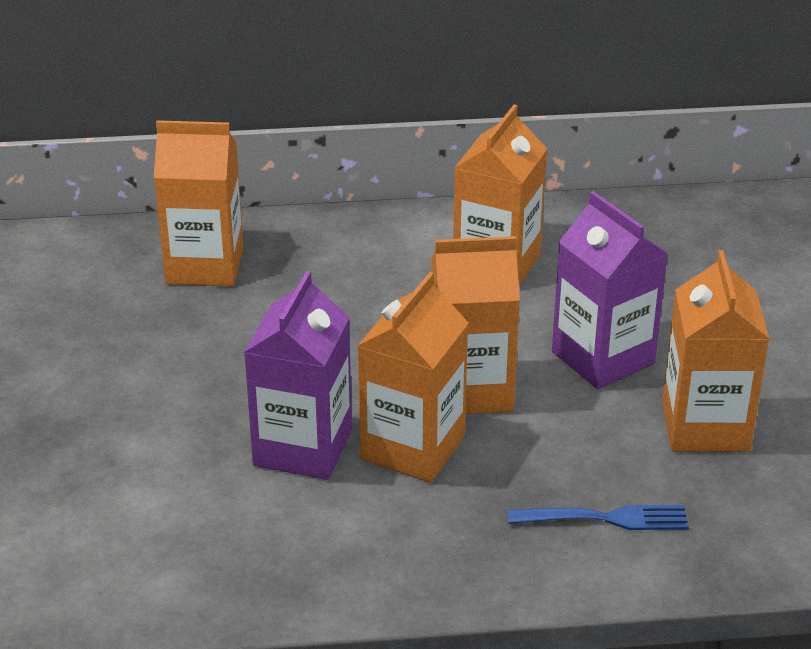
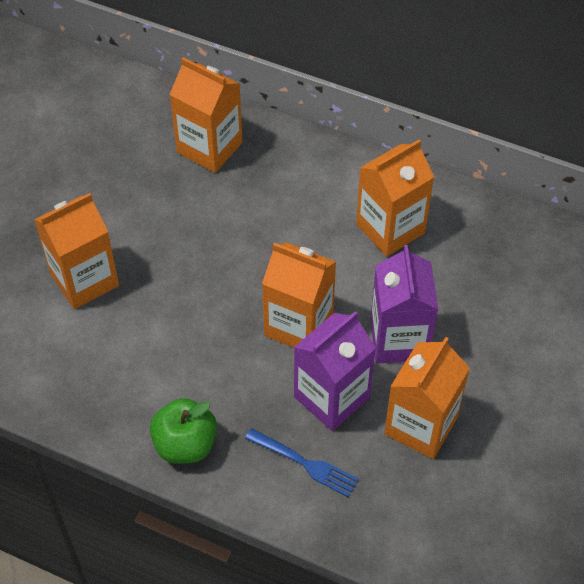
camera: 30 degrees right, 20 degrees up
purple carton [244,271,352,480] -> purple carton moved to [294,311,376,431]
orange carton [357,272,469,482] -> orange carton moved to [34,193,119,309]
none -> green apple [150,398,217,464]

